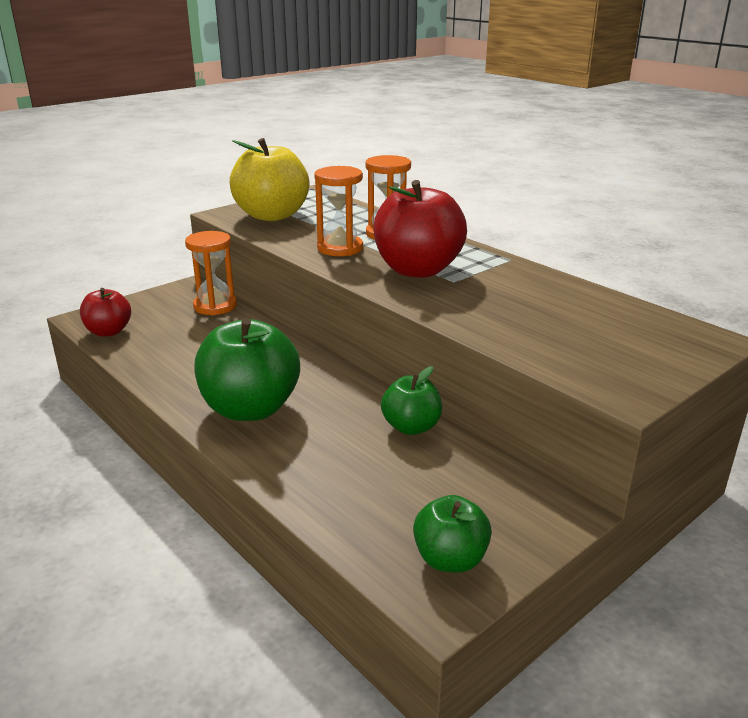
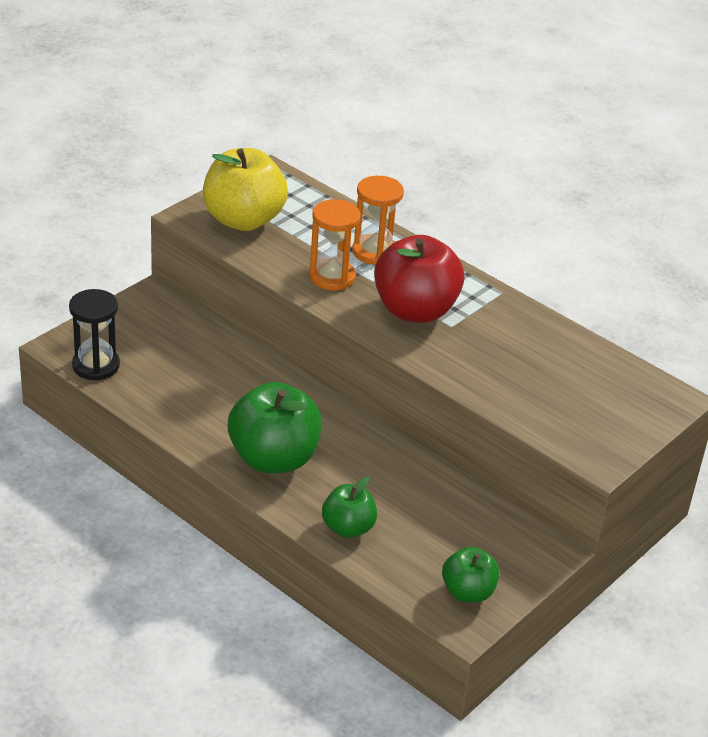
camera: 10 degrees left, 10 degrees up
red apple [80,288,131,337] -> black hourglass [69,289,120,381]
orange hourglass [185,231,237,316] -> none
green apple [381,366,442,435] -> green apple moved to [322,477,377,538]

